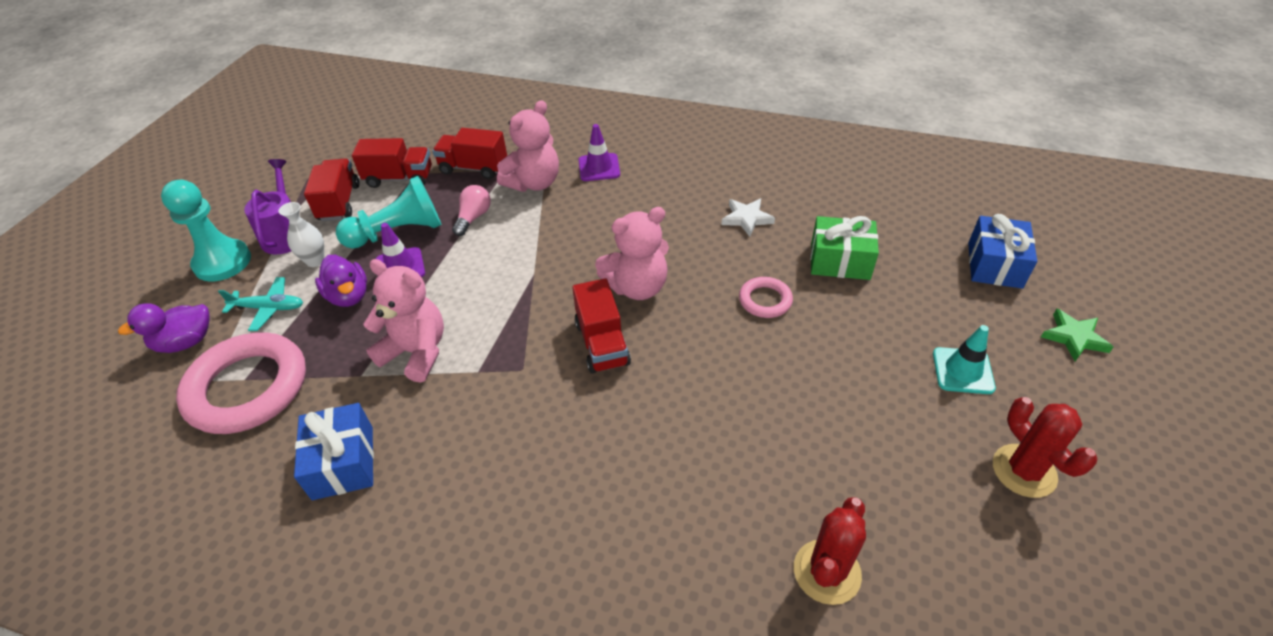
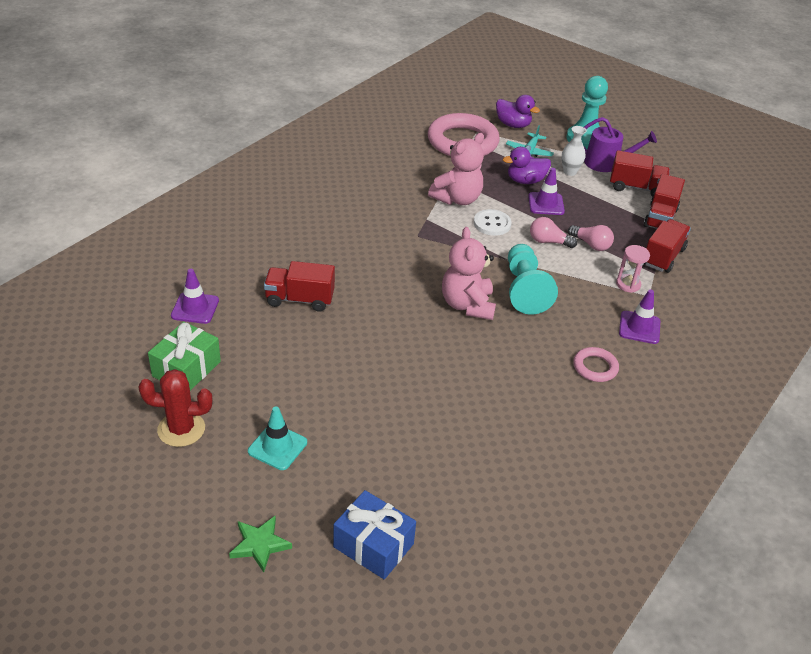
camera: 105 degrees right, 5 degrees down
purple duck [118,303,210,353] -> purple duck turned 135 degrees clockwise [496,95,540,128]
blue gift [294,403,374,500] -> none
turquoise pawn [336,176,441,249] -> turquoise pawn moved to [508,244,558,314]
pink teddy bear [497,100,559,192] -> pink hourglass [616,245,650,293]
red truck [572,278,631,374] -> red truck moved to [264,261,335,312]
white star [721,198,775,237] -> none
pink ring [739,277,793,318] -> pink ring moved to [573,347,619,382]
red cactus [794,497,866,605] -> purple traffic cone [171,269,219,324]
green gift [810,216,879,280] -> green gift moved to [148,322,221,390]
none -> white button [474,209,512,236]
none -> pink light bulb [530,217,577,248]

